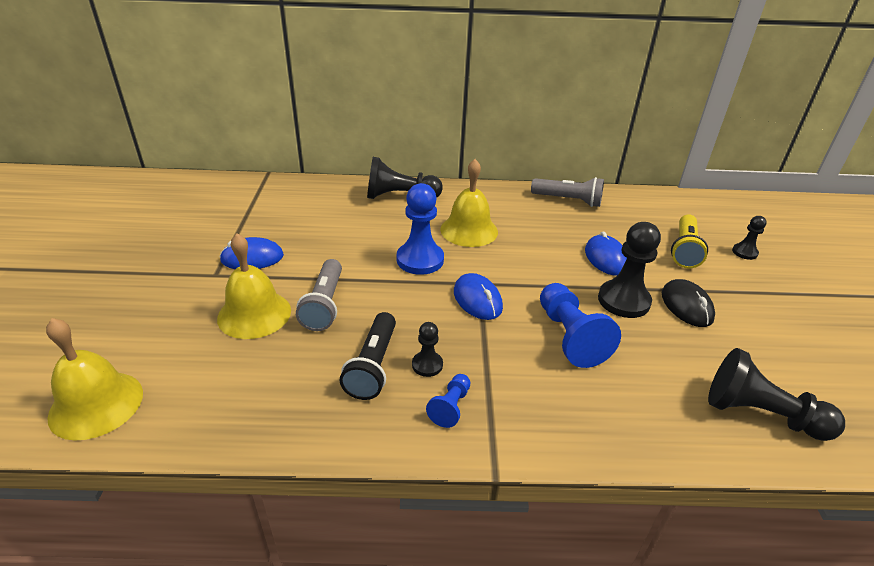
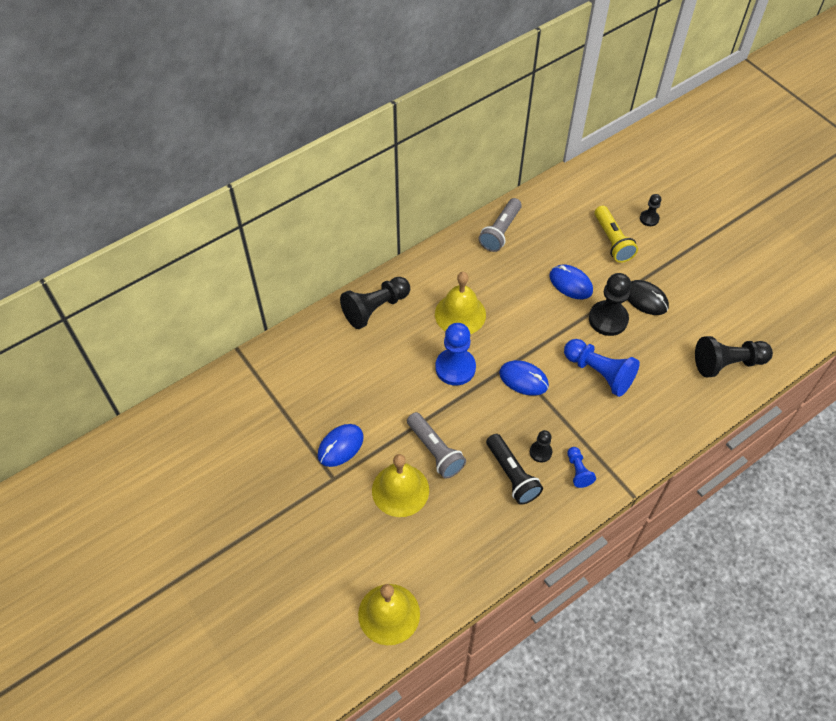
camera: 35 degrees left, 20 degrees up
grey flashlight [531,177,604,207] -> grey flashlight turned 135 degrees clockwise [479,198,522,252]

